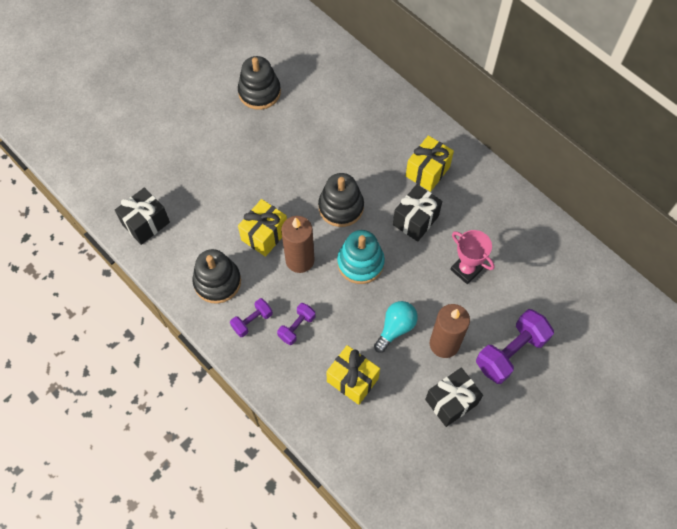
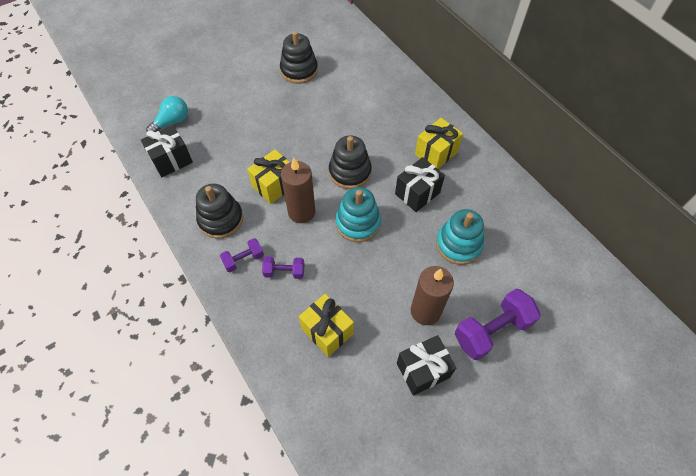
camera: 10 degrees right, 5 degrees down
purple dumbbell [277,303,315,345] -> purple dumbbell turned 45 degrees clockwise [262,256,304,279]
turquoise light bulb [374,301,418,353] -> turquoise light bulb moved to [146,96,188,132]
pink trophy [450,230,495,284] -> turquoise stacking toy [436,209,484,265]

